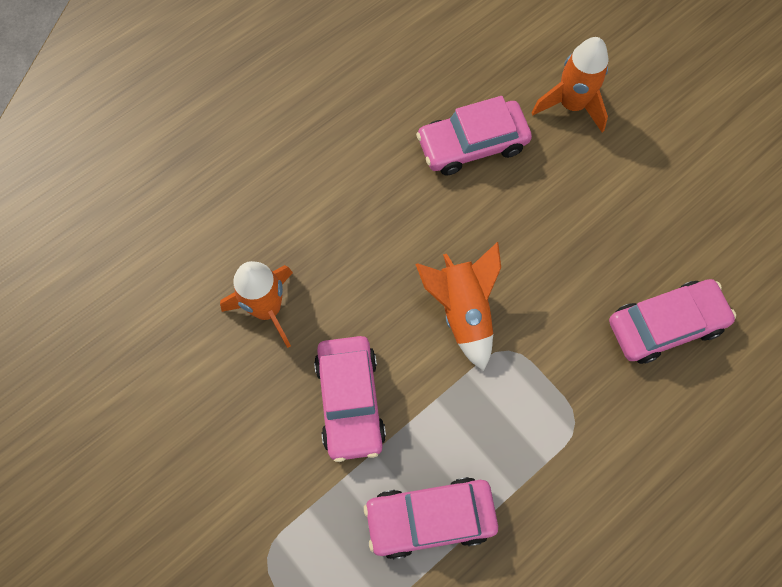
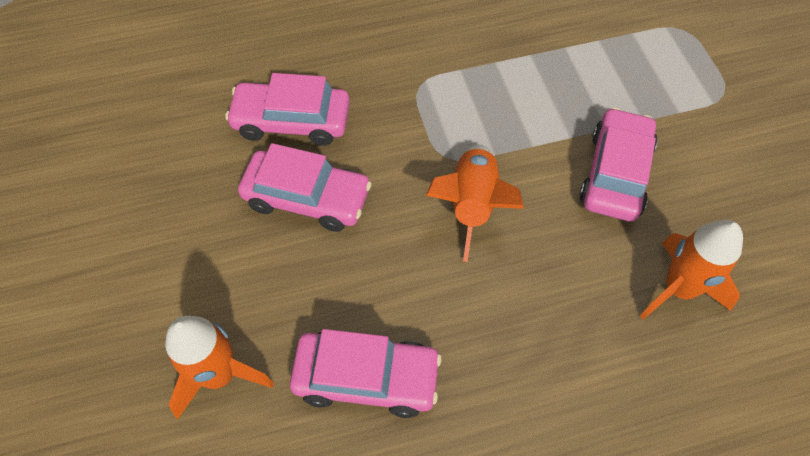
camera: 155 degrees left, 10 degrees down
pink car [364,477,498,560] -> pink car moved to [238,143,372,232]

